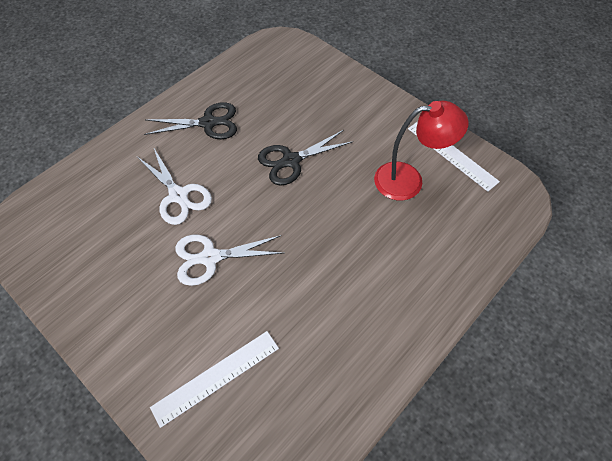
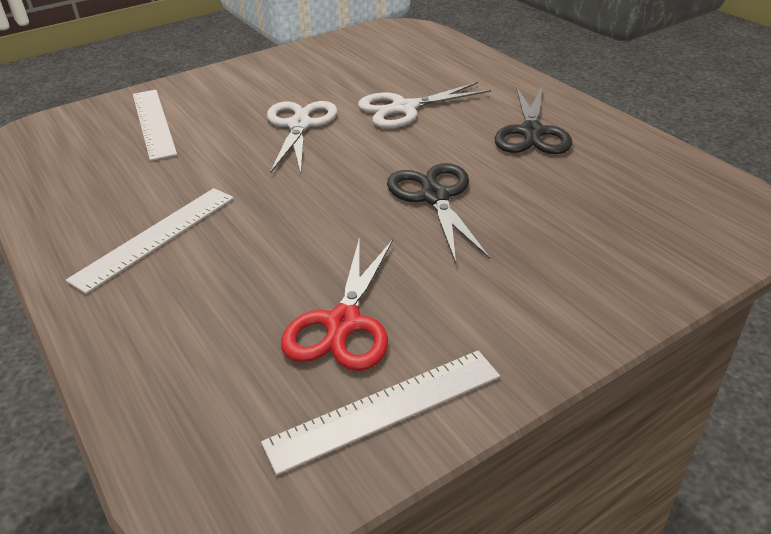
camera: 105 degrees right, 20 degrees down
red lamp [374,101,469,201] -> red scissors [281,238,393,371]
none -> white ruler [65,188,234,294]

